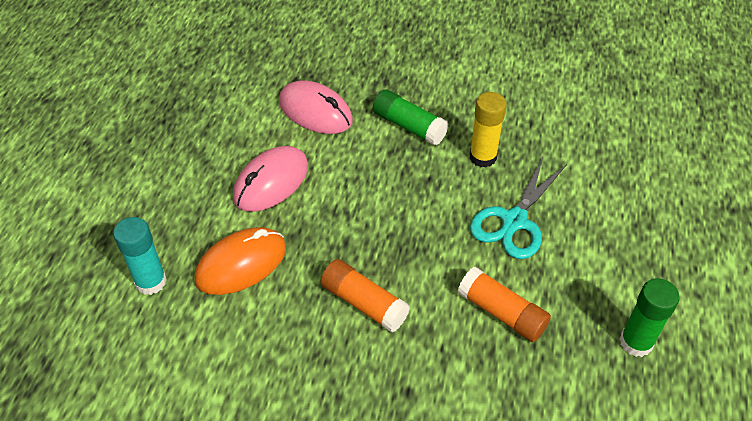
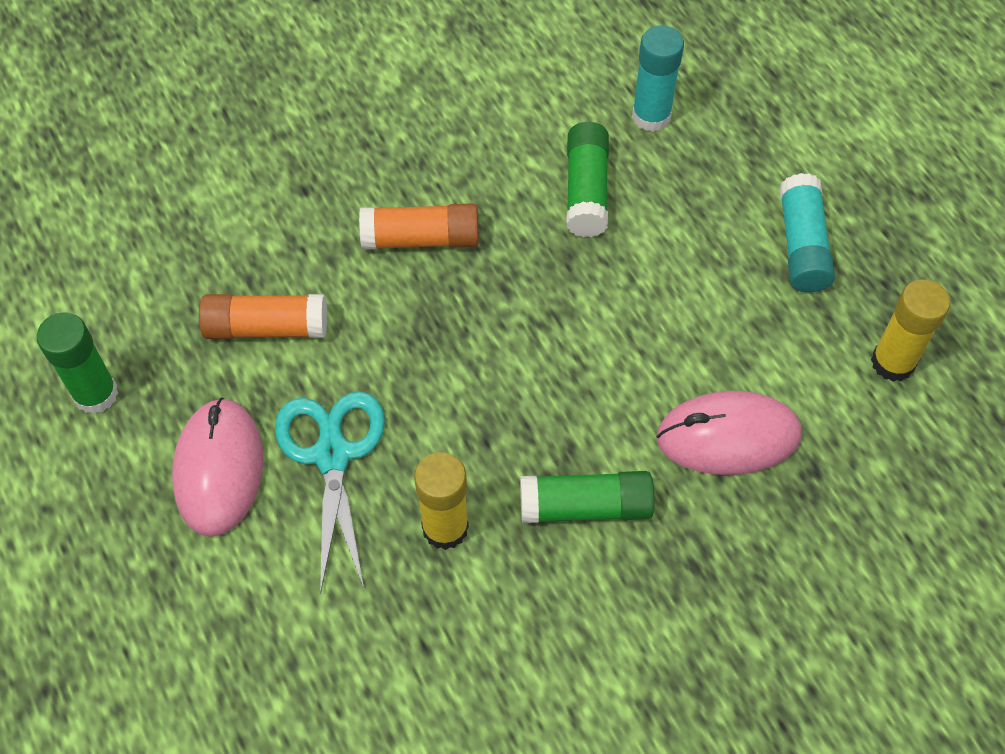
camera: 140 degrees right, 10 degrees up
orange mouse [194,227,286,295] -> green glue stick [566,122,609,237]
pink mouse [233,146,308,212] -> pink mouse moved to [172,397,263,537]
none -> turquoise glue stick [779,173,835,292]
none -> yellow glue stick [871,279,950,381]

